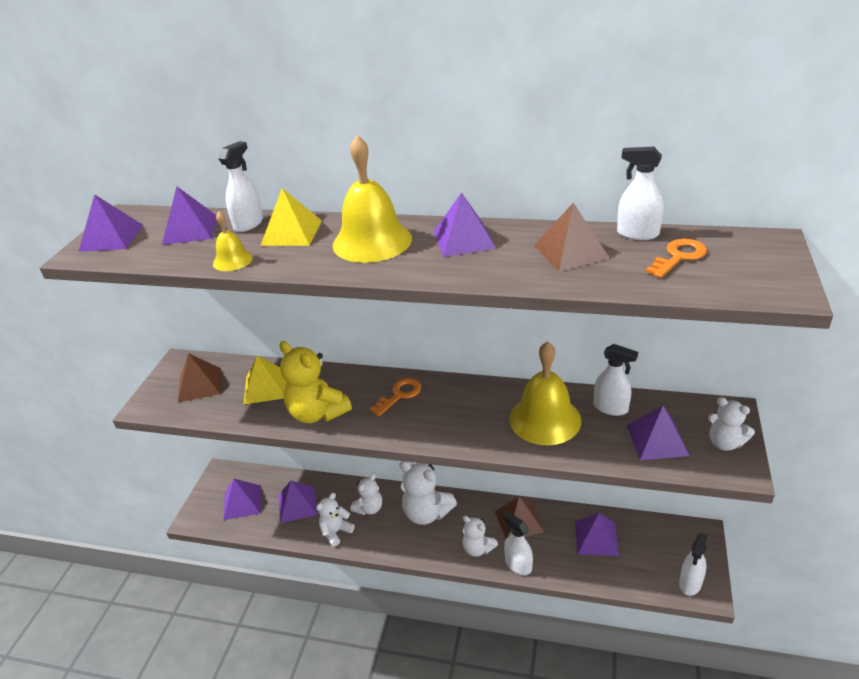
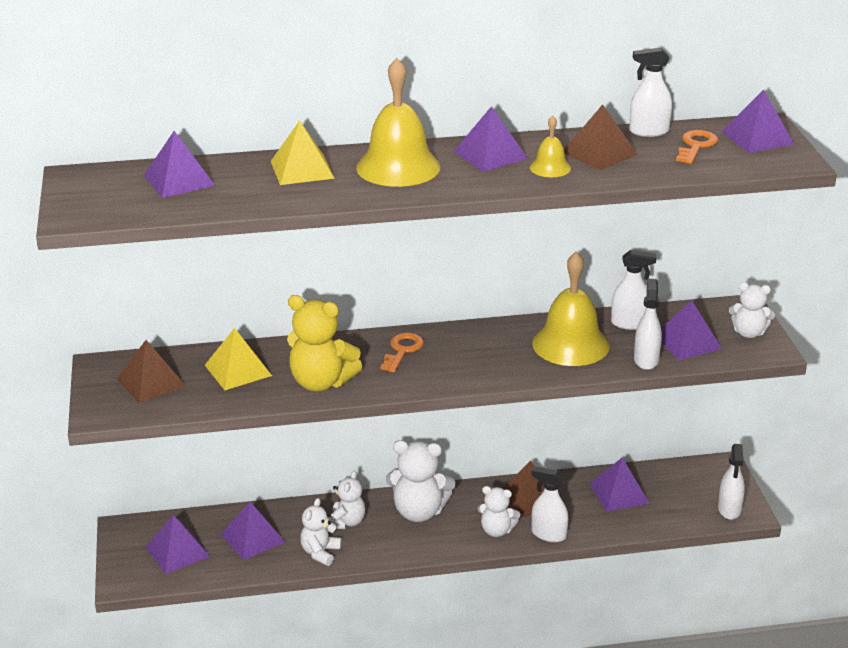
camera: 25 degrees left, 5 degrees down
purple pyramid [78,194,143,252] -> purple pyramid moved to [721,90,795,153]
yellow bell [213,211,253,271] -> yellow bell moved to [530,115,571,177]
white spray bottle [218,141,263,232] -> white spray bottle moved to [634,279,662,370]

